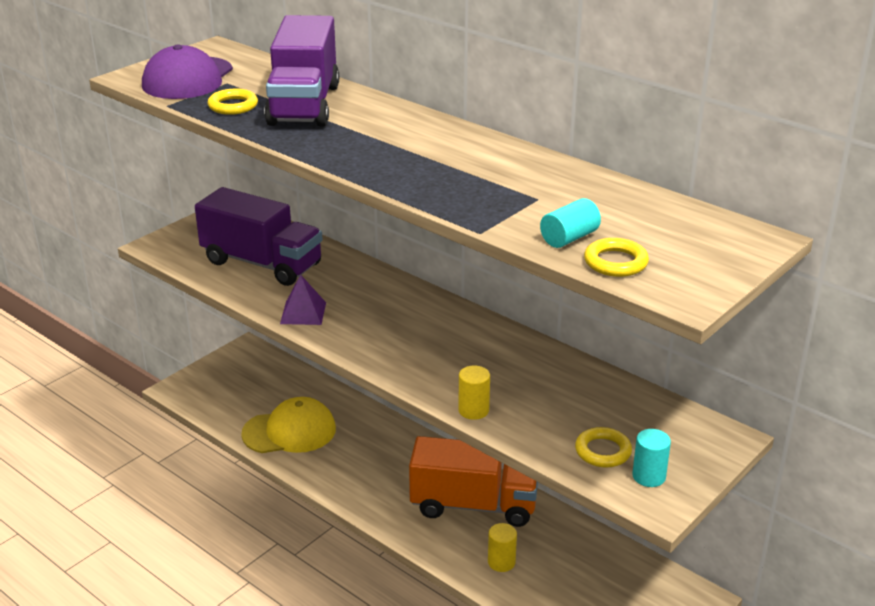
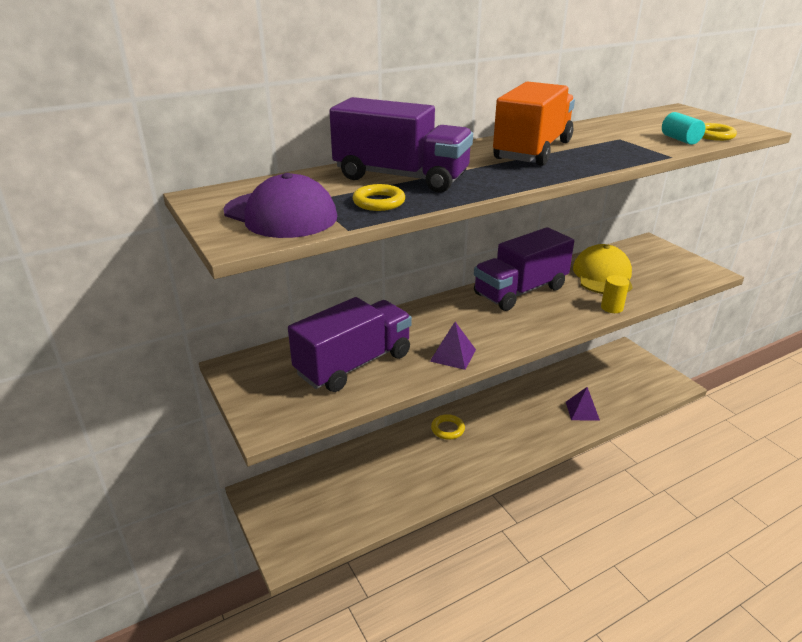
camera: 70 degrees left, 0 degrees up
yellow cap [241,397,336,453] -> yellow cap moved to [573,244,633,294]
orange truck [409,436,538,527] -> orange truck moved to [493,81,575,166]
yellow cylinder [488,523,517,572] -> purple pyramid [566,387,600,421]
yellow ring [575,427,632,468] -> yellow ring moved to [431,414,465,440]
turquoise cylinder [632,429,671,487] -> none
none -> purple truck [474,227,574,311]

